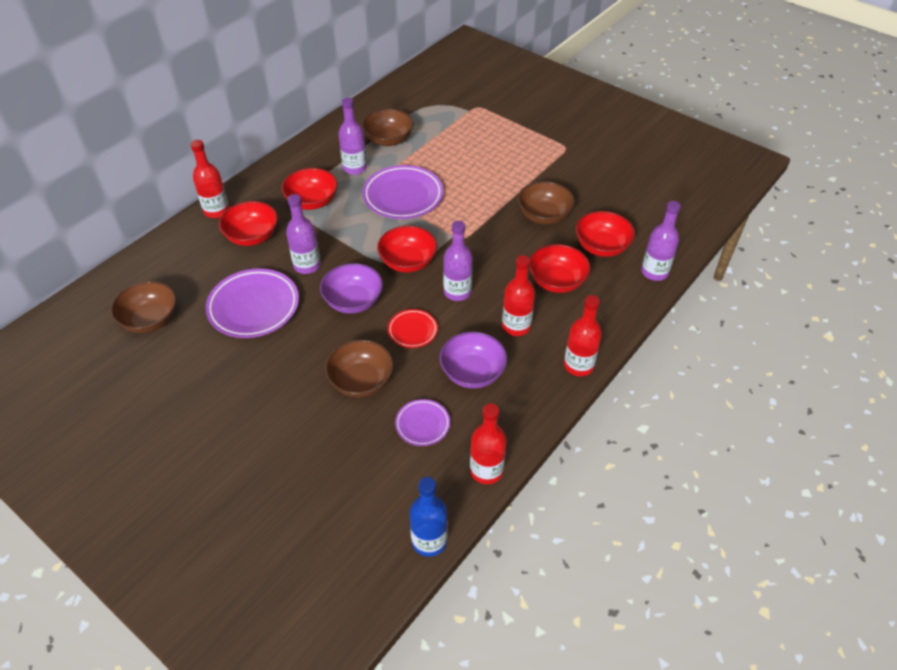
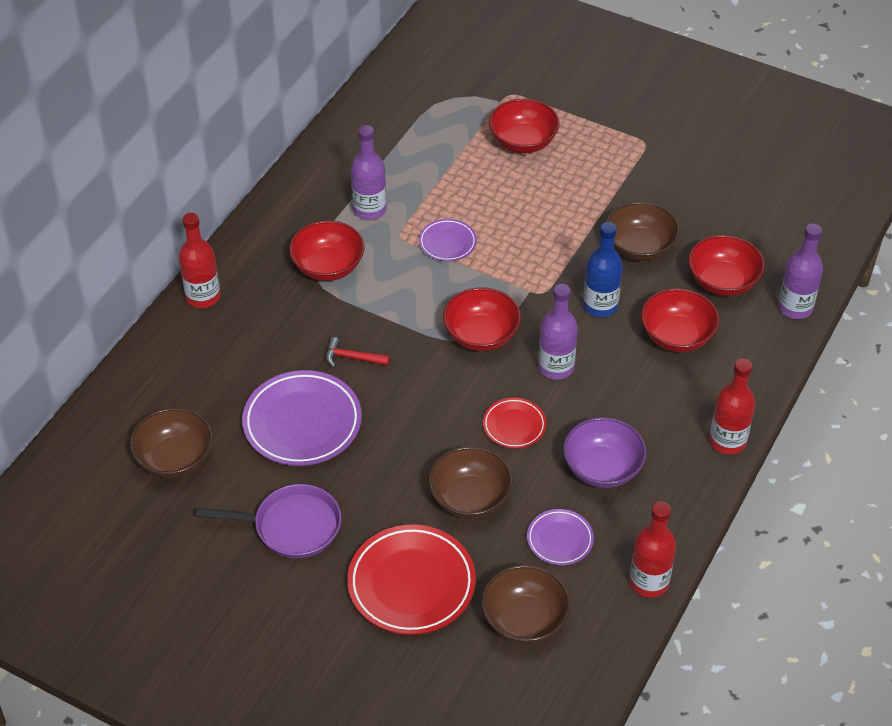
camera: 10 degrees left, 0 degrees up
red bowl [219,201,278,246] -> red bowl moved to [489,98,560,153]
purple bottle [286,194,321,274] -> red hammer [326,337,390,368]
purple bowl [320,263,383,314] -> none
brown bowl [362,109,413,146] -> brown bowl moved to [481,565,570,644]
purple plate [362,165,444,219] -> purple plate [419,219,477,261], size x0.53
blue bottle [409,477,448,557] -> blue bottle moved to [583,222,623,317]
red bottle [502,255,535,336] -> none
none -> purple pan [196,484,341,558]
none -> red plate [347,525,476,635]

